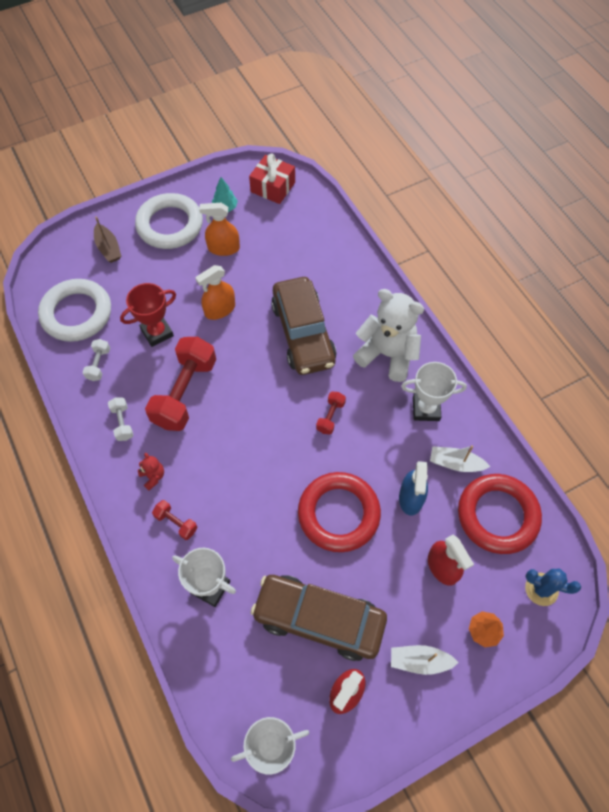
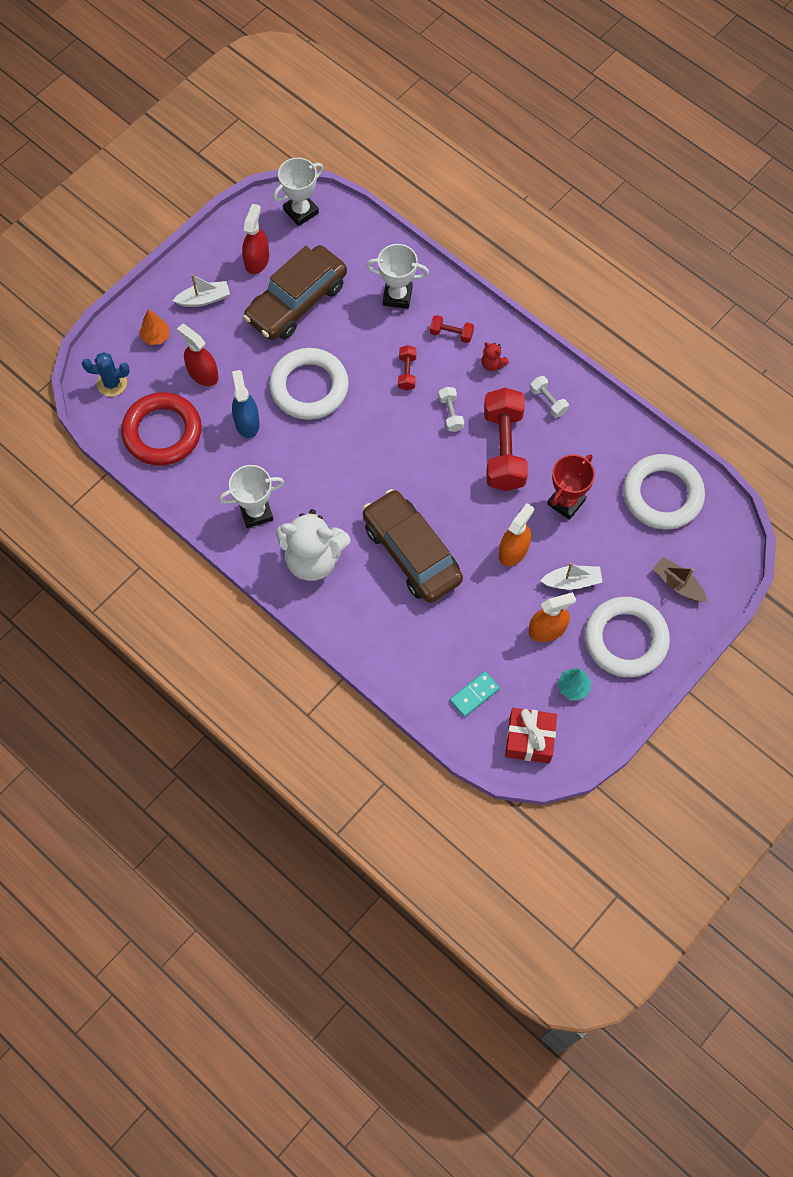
camera: 160 degrees right, 5 degrees up
white dumbbell [83,339,110,381] -> white dumbbell moved to [438,387,464,432]
brown car [251,575,387,661] -> brown car turned 135 degrees clockwise [243,245,347,340]
red ring [298,472,381,552] -> white ring [269,348,349,420]
red dumbbell [316,392,346,435] -> red dumbbell moved to [398,345,416,391]
white boat [430,445,490,472] -> white boat moved to [540,562,603,590]
none -> turquoise domino [450,671,500,717]

